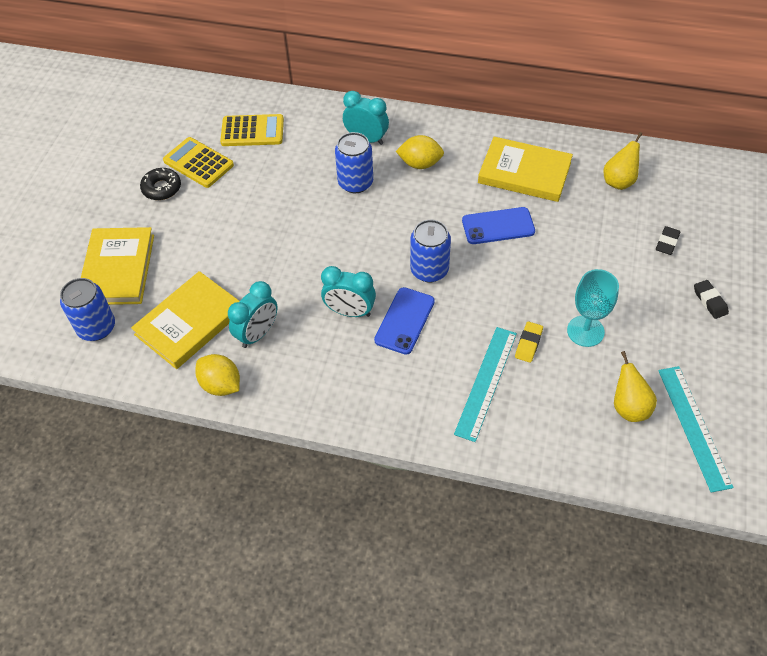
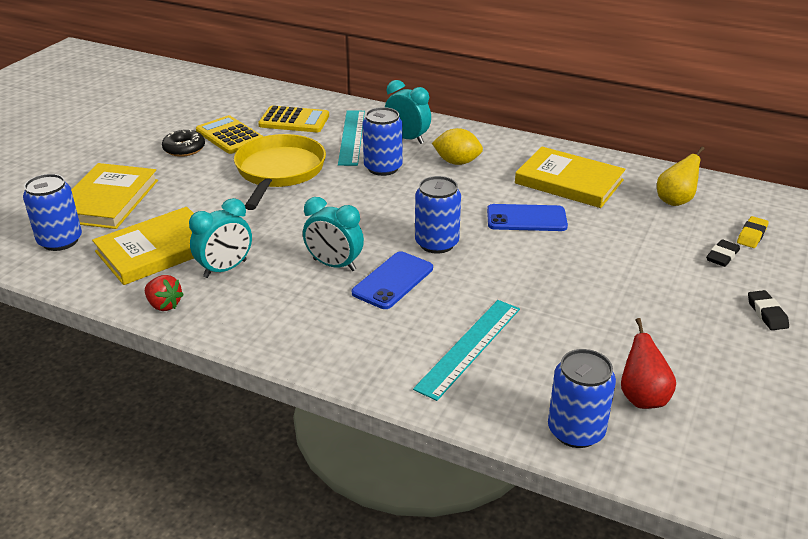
camera: 10 degrees right, 20 degrees down
yellow lemon [196,354,240,396] -> red strawberry [145,275,184,311]
yellow eraser [515,322,543,363] -> yellow eraser moved to [737,216,769,248]
turquoise goblet [567,269,619,347] -> none
yellow pear [614,351,657,422] -> red pear [621,318,676,409]
turquoise ruler [658,366,734,493] -> turquoise ruler moved to [338,110,365,166]
none -> yellow pan [234,134,326,210]
none -> blue can [548,349,616,448]

